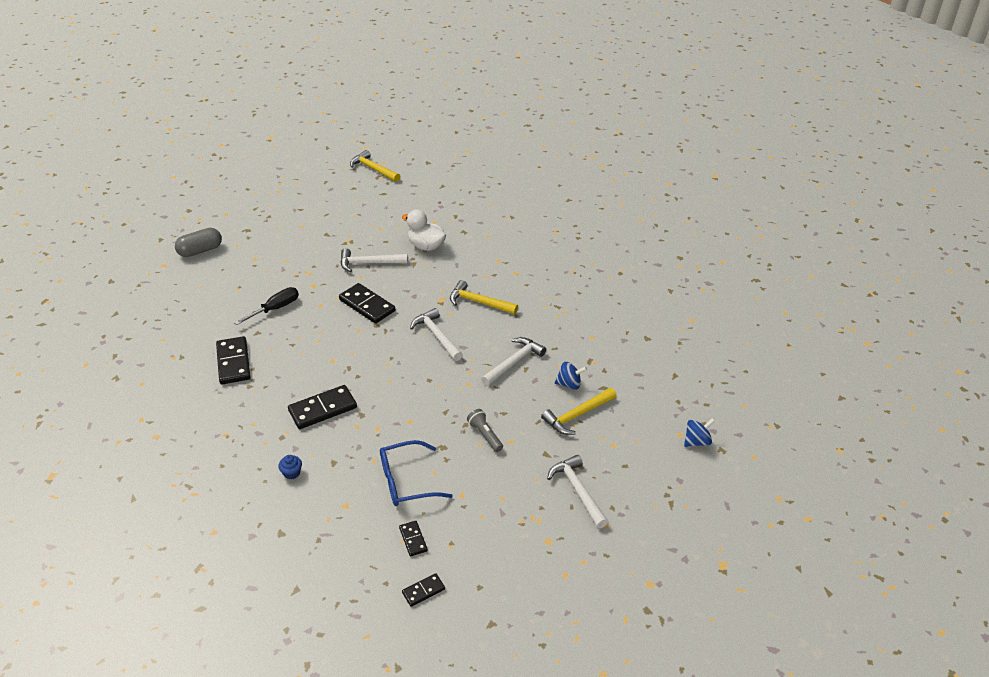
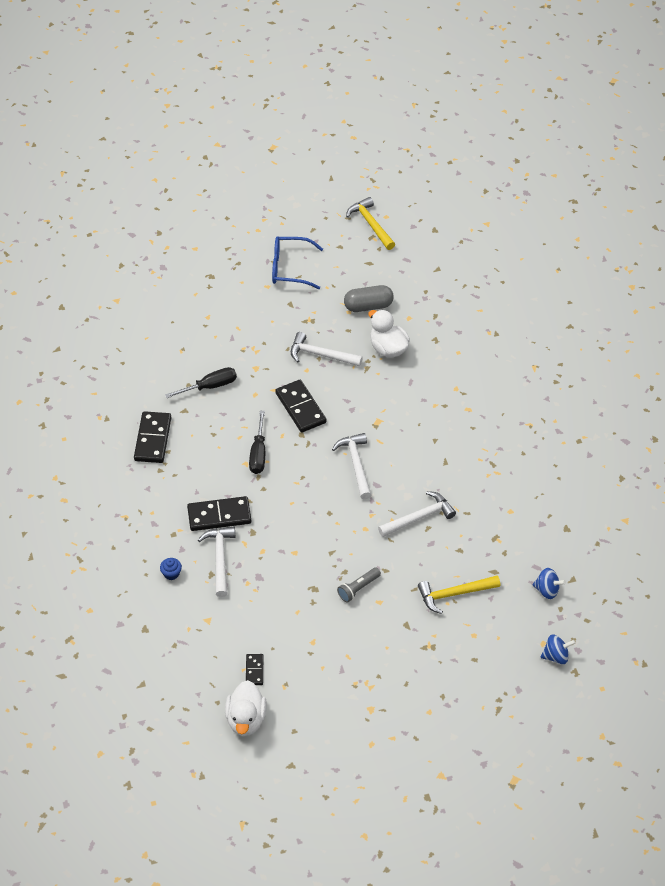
camera: 20 degrees right, 10 degrees up
grey capsule [175,228,222,257] -> grey capsule moved to [344,285,394,312]
blue glasses [380,440,453,506] -> blue glasses moved to [272,236,323,289]
black domino [402,574,445,607] -> white duck [225,680,267,736]
yellow hammer [450,280,518,314] -> none
grey flashlight [467,409,503,452] -> grey flashlight turned 120 degrees counterclockwise [337,567,381,603]
white hammer [547,455,608,528] -> white hammer moved to [198,527,235,597]
blue spinning top [555,362,587,390] -> blue spinning top moved to [532,568,566,599]
none -> black screwdriver [249,411,265,474]

